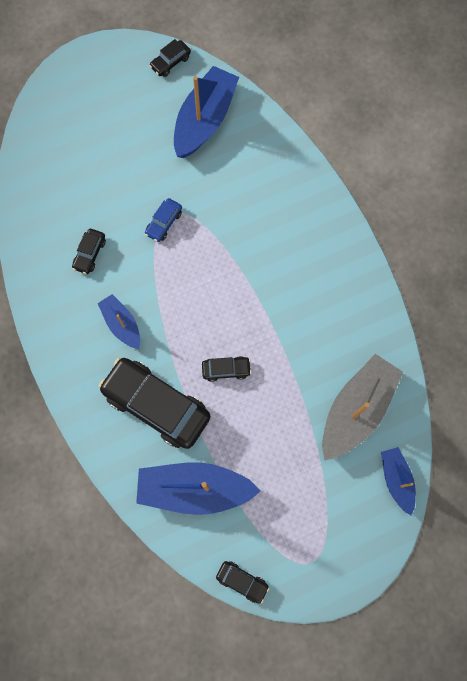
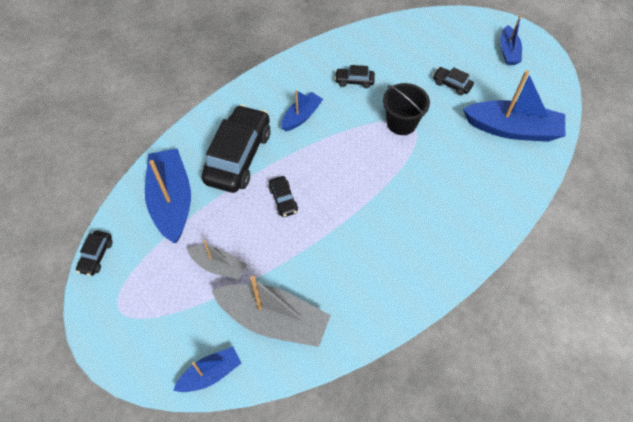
camera: 75 degrees right, 15 degrees down
blue car [145,198,182,242] -> black bucket [383,83,430,135]
black car [149,39,191,77] -> black car moved to [433,67,474,95]
none -> grey boat [187,240,247,279]
none -> blue boat [500,15,522,65]

